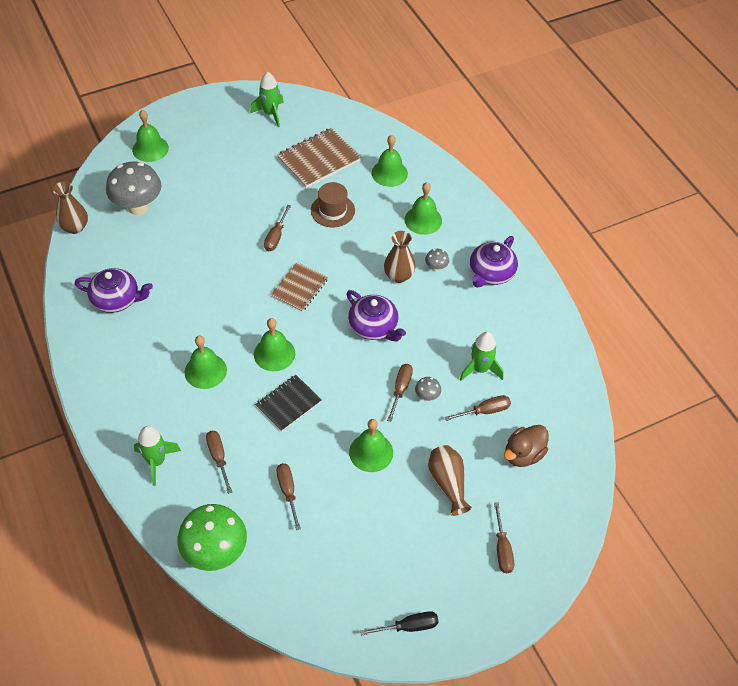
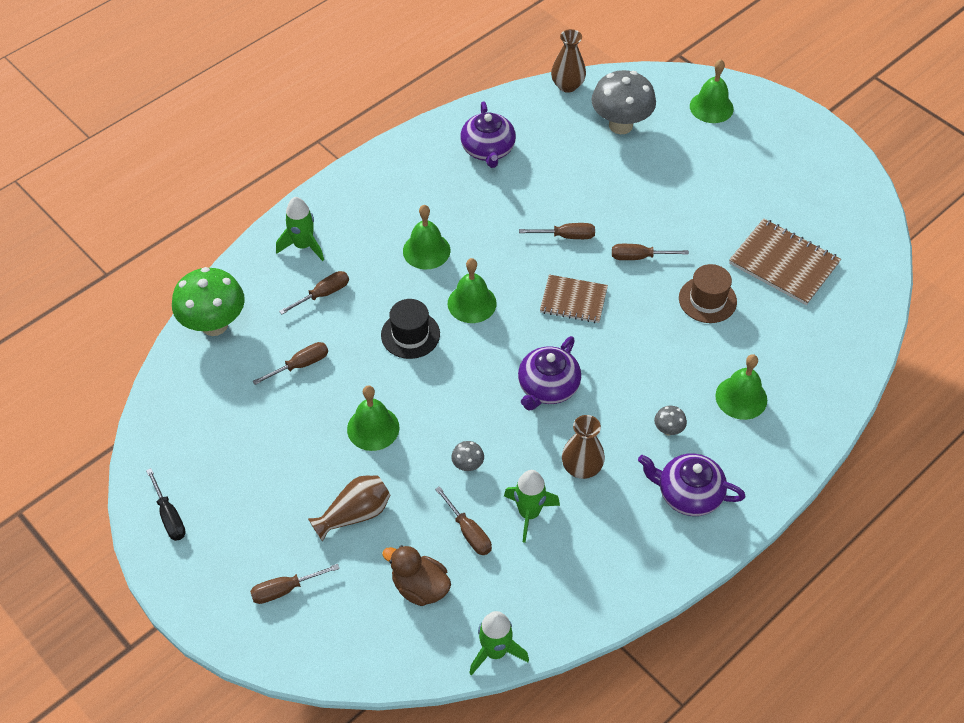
camera: 75 degrees right, 0 degrees up
green rocket [250,72,284,127] -> green rocket moved to [469,611,529,676]
black notebook [255,375,322,432] -> black hat [381,299,440,359]
green bell [372,135,408,187] -> none
brown vase [384,231,415,283] -> brown vase moved to [562,415,605,479]
brown screwdriver [387,364,413,422] -> brown screwdriver moved to [519,223,595,239]

